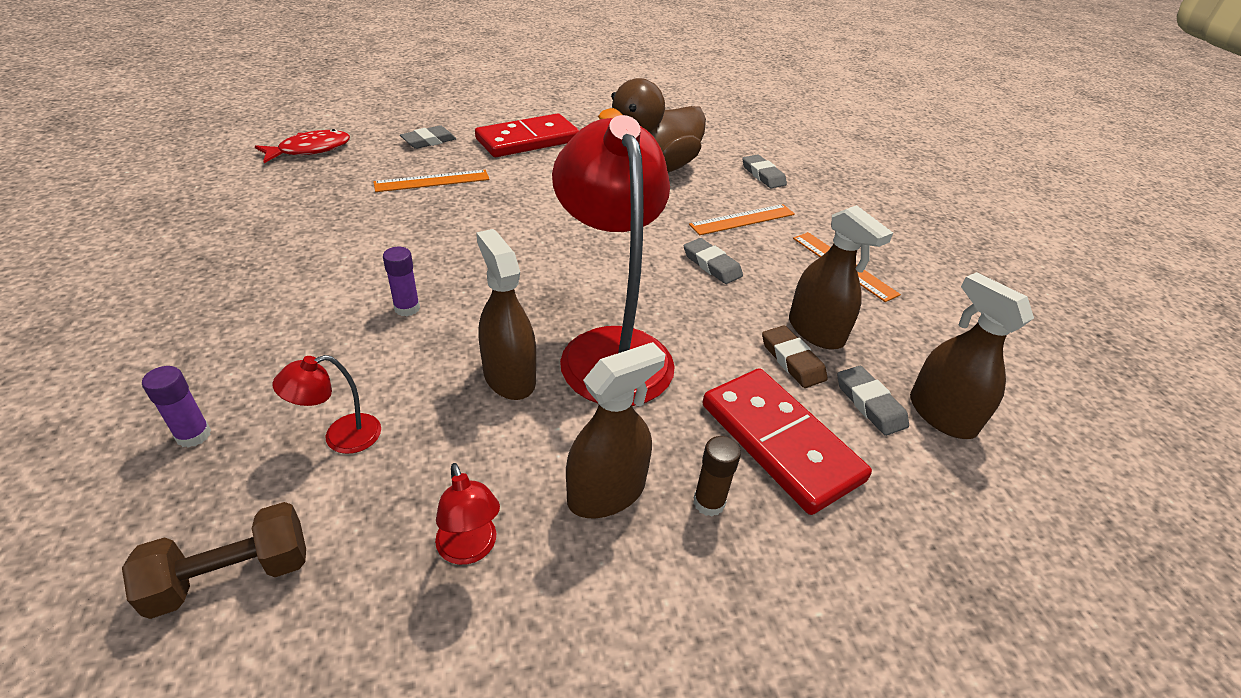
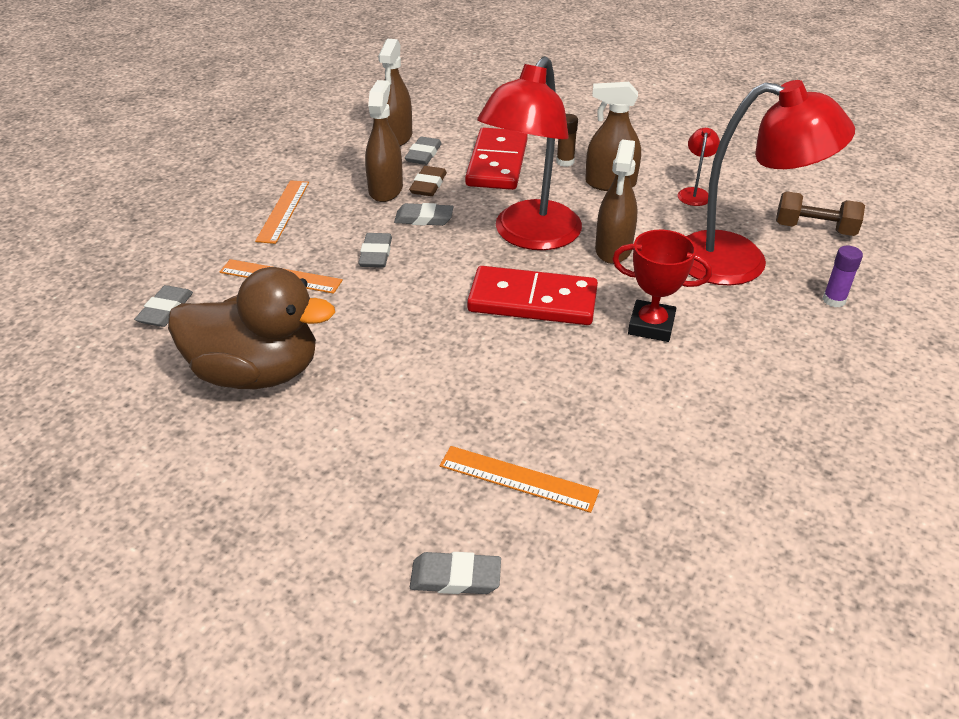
camera: 135 degrees left, 0 degrees up
red fish [255,129,350,163] -> none
red lamp [273,355,381,454] -> red lamp [687,80,855,286], size x2.48
purple glue stick [383,247,420,316] -> red trophy [612,230,712,342]
red domino [475,113,579,157] -> red domino moved to [467,266,598,325]
none -> grey eraser [394,203,454,226]

